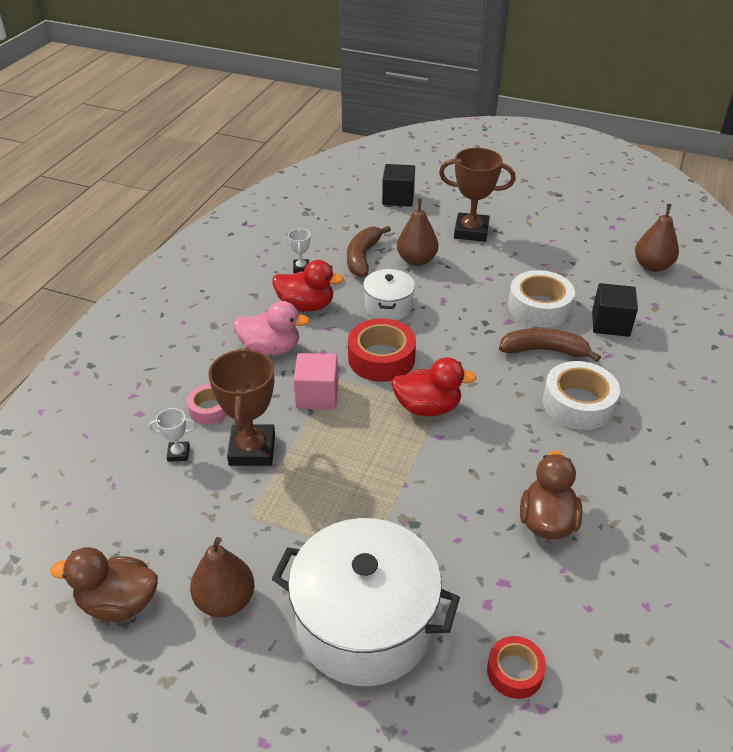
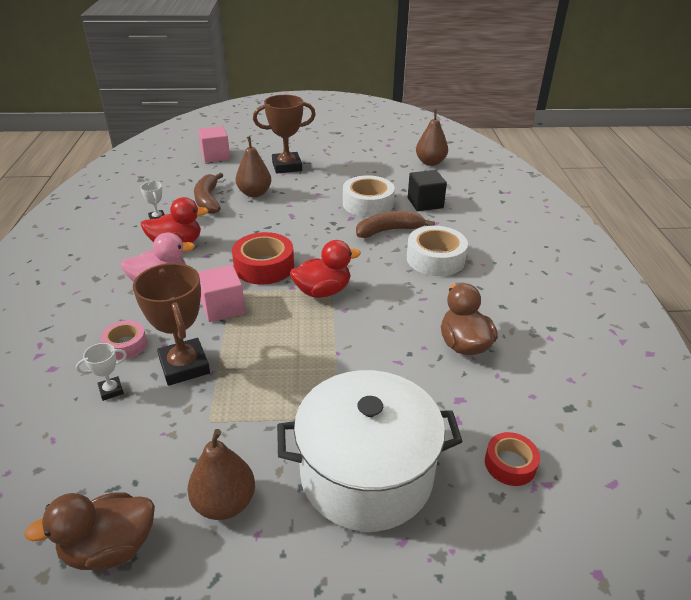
camera: 25 degrees left, 5 degrees down
white pot [363,269,415,320] -> none
black cube [382,164,415,207] -> pink cube [198,126,230,162]

